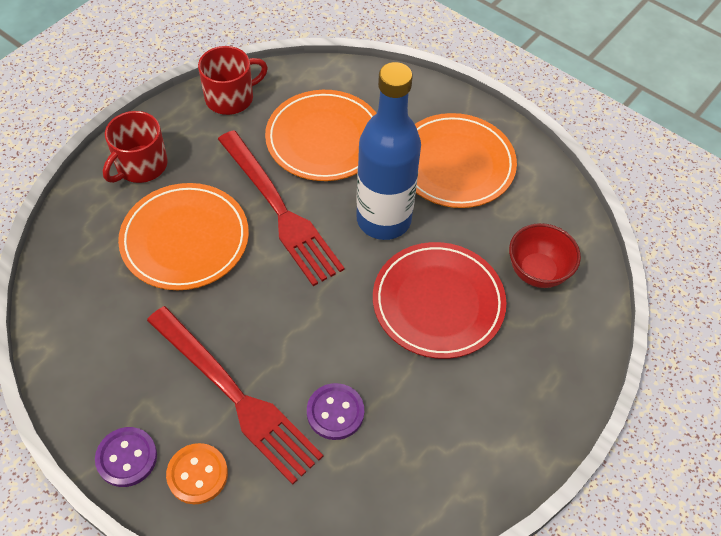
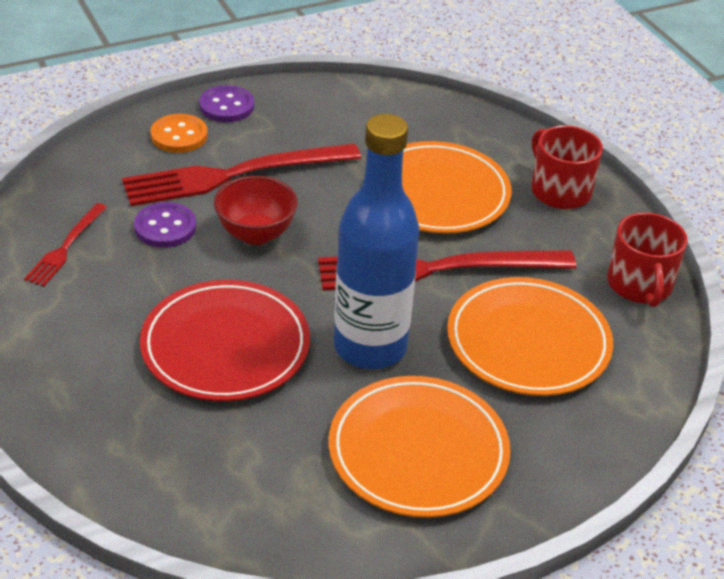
camera: 115 degrees right, 15 degrees down
red bowl [509,223,581,288] -> red bowl moved to [214,176,298,245]
none -> red fork [24,203,107,287]

